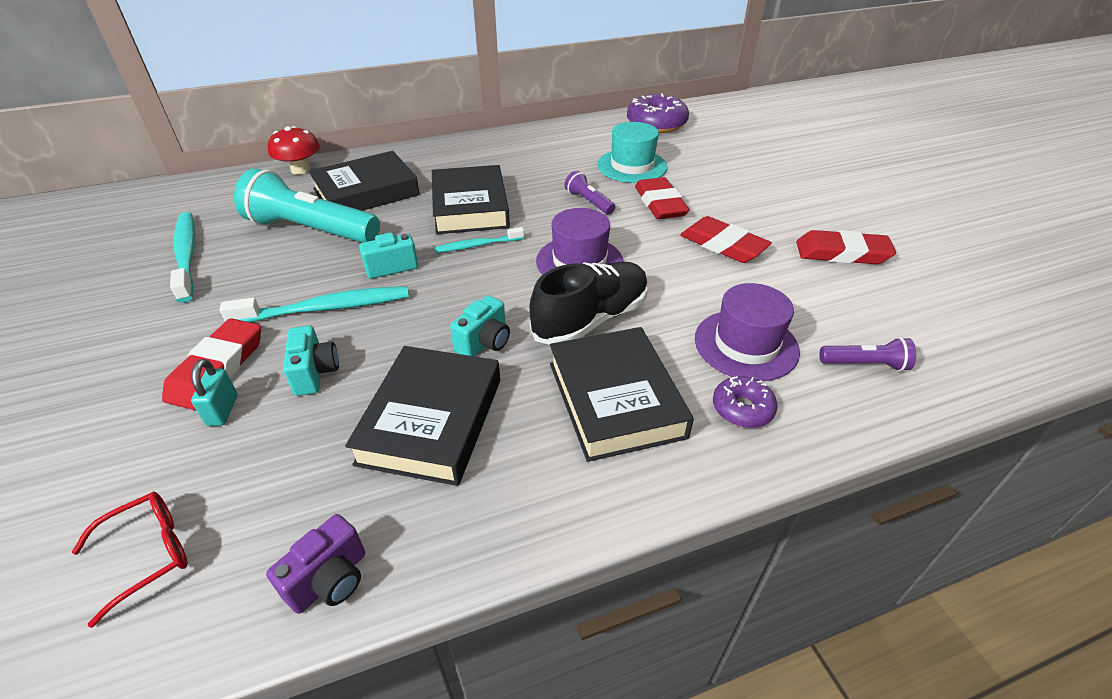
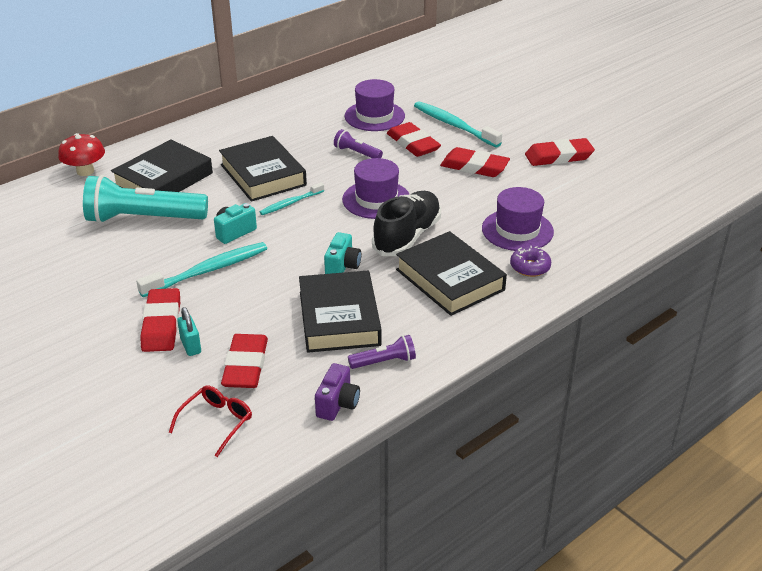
camera: 20 degrees left, 5 degrees down
turquoise toothbrush [170,212,196,303] -> turquoise toothbrush moved to [414,101,502,147]
turquoise camera [283,326,339,396] -> none
turquoise hat [597,122,668,183] -> purple hat [345,79,405,131]
purple donut [627,94,689,133] -> none
purple flashlight [819,337,916,371] -> purple flashlight moved to [348,335,416,369]
none -> red eraser [221,334,268,388]

